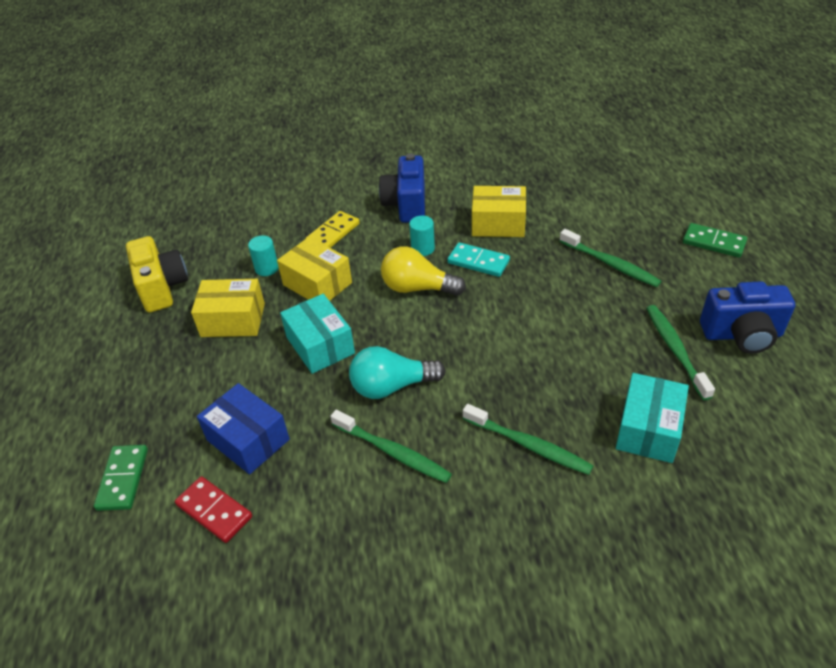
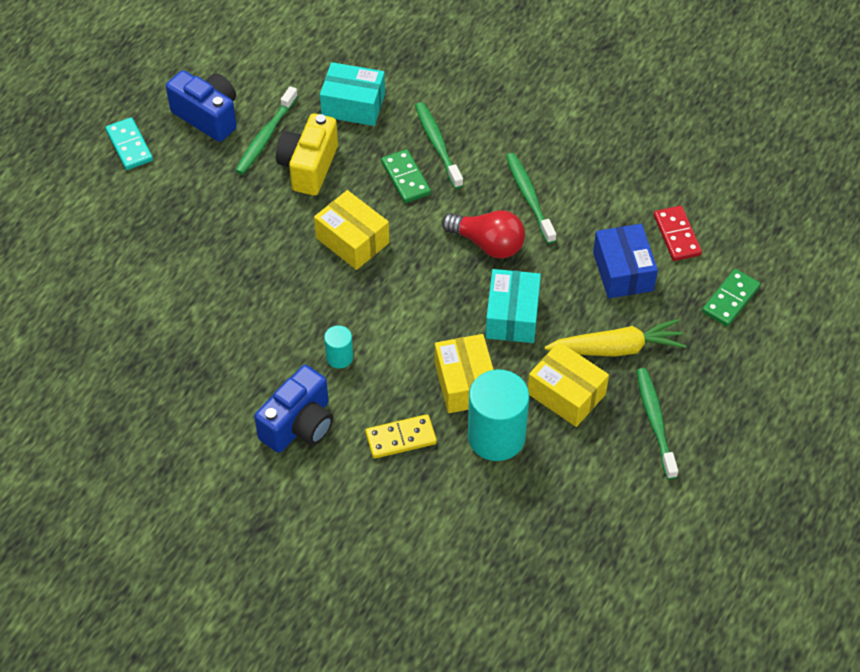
camera: 145 degrees left, 10 degrees up
yellow camera [126,236,188,313] -> yellow camera moved to [276,113,338,195]
turquoise cylinder [248,235,279,276] -> turquoise cylinder [468,370,529,461], size x2.07
turquoise light bulb [349,346,446,399] -> red light bulb [442,210,525,259]
yellow light bulb [381,246,466,296] -> none
turquoise domino [447,242,510,277] -> turquoise domino moved to [105,117,153,170]
yellow box [472,186,526,237] -> yellow box moved to [314,190,389,270]
green toothbrush [560,229,661,287] -> green toothbrush moved to [637,368,678,479]
turquoise box [616,373,689,463] -> turquoise box turned 45 degrees clockwise [320,62,385,126]
green domino [683,223,747,258] -> green domino moved to [381,149,431,203]
none -> yellow carrot [545,319,686,357]

